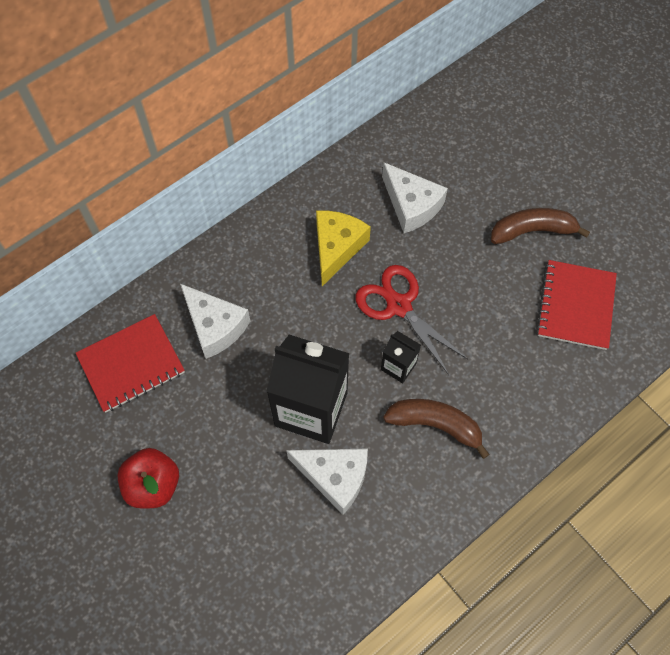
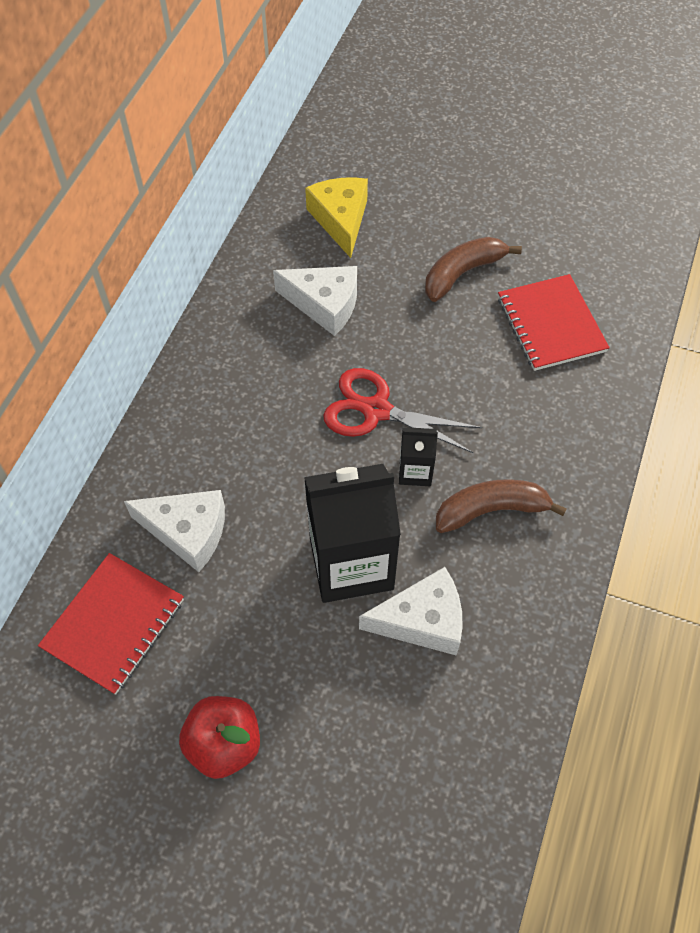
camera: 30 degrees left, 5 degrees down
yellow cheese [316,211,371,286] -> yellow cheese moved to [305,177,368,258]

